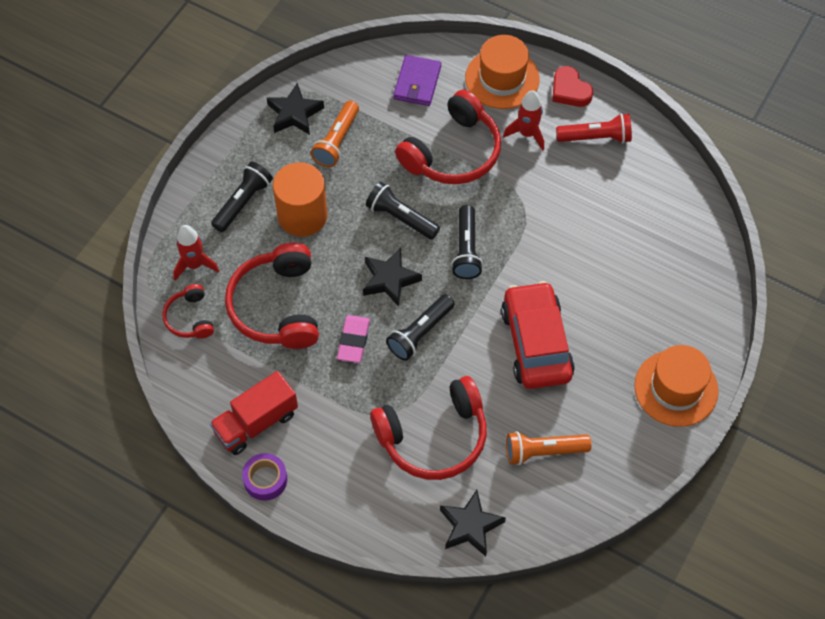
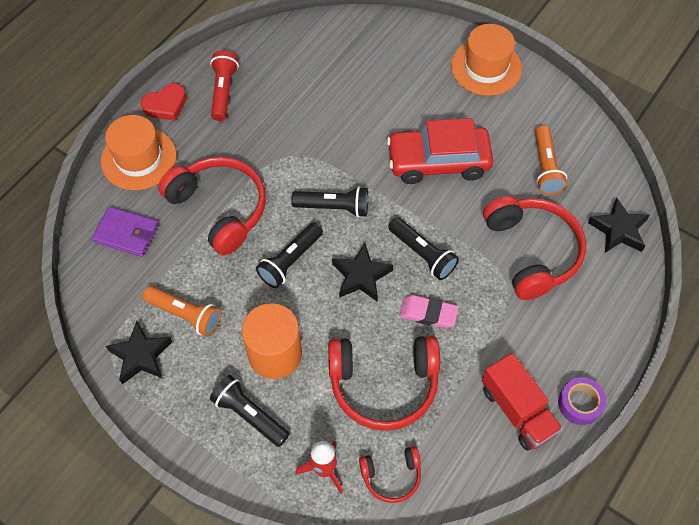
camera: 85 degrees left, 0 degrees up
red rocket [503,90,544,151] -> none

